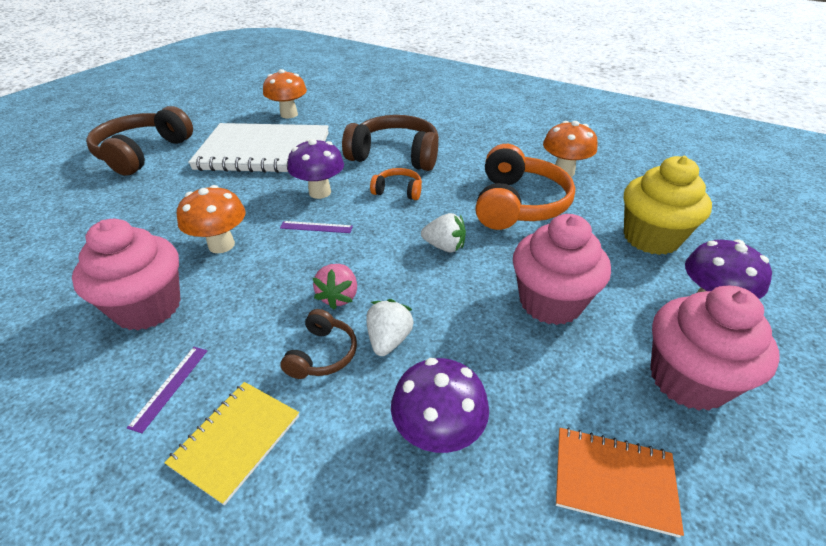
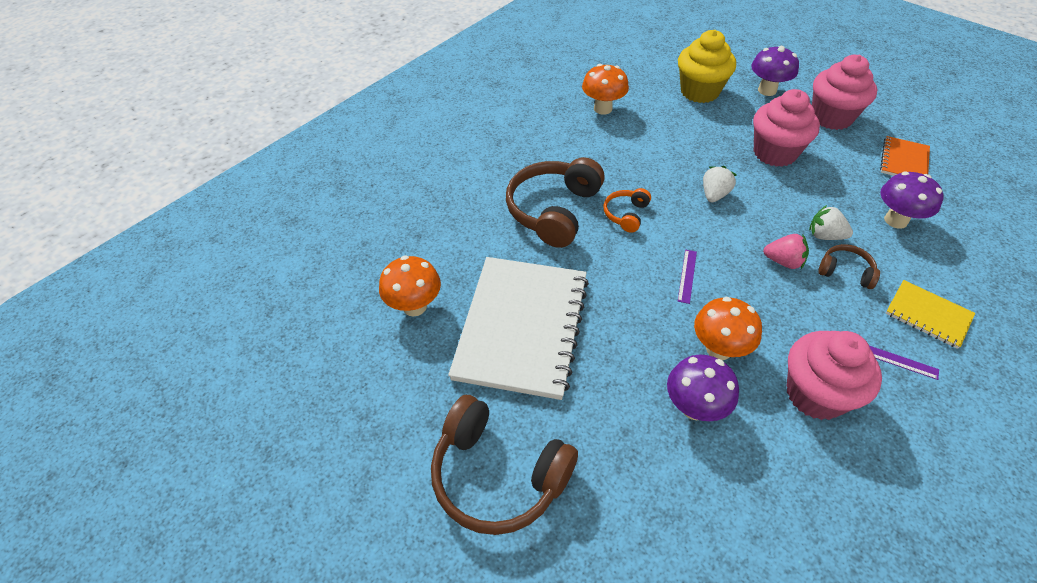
camera: 80 degrees left, 10 degrees up
purple mushroom [287,139,344,199] -> purple mushroom moved to [667,355,739,421]
orange headphones [475,144,575,230] -> none

